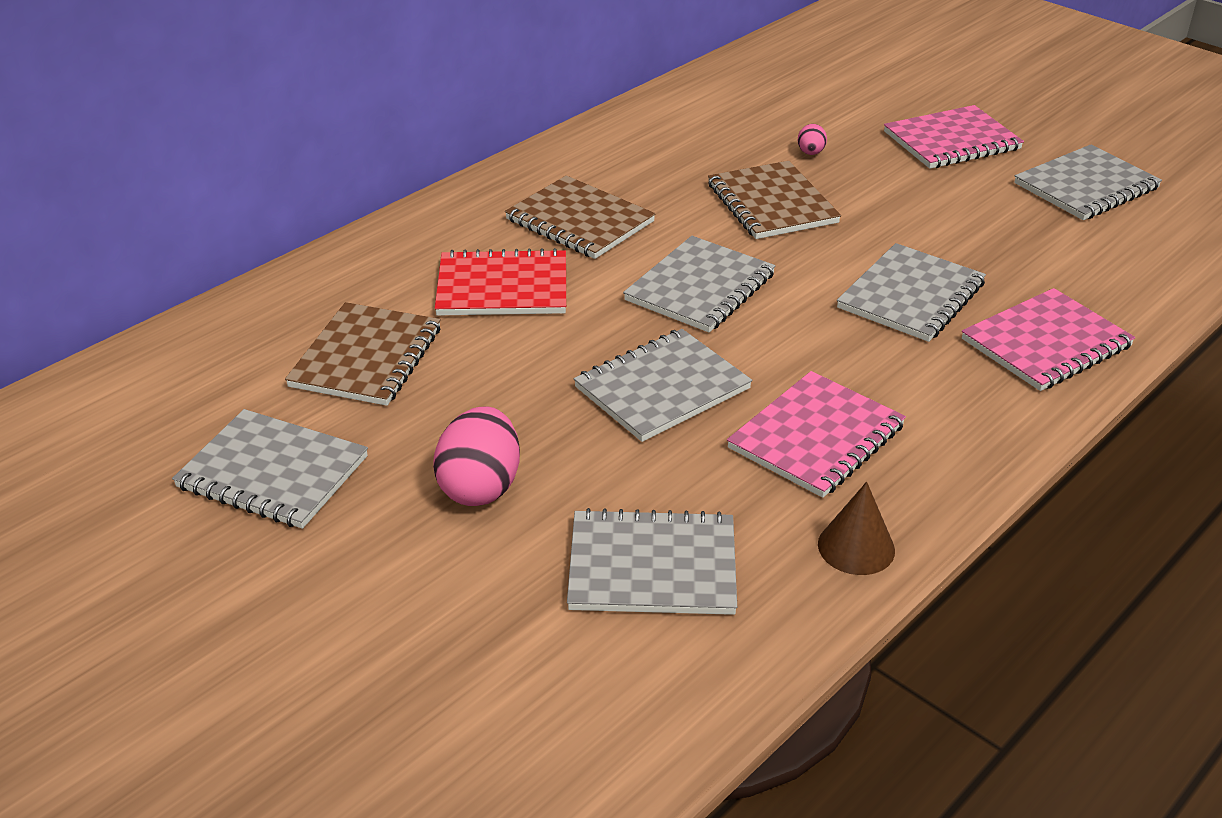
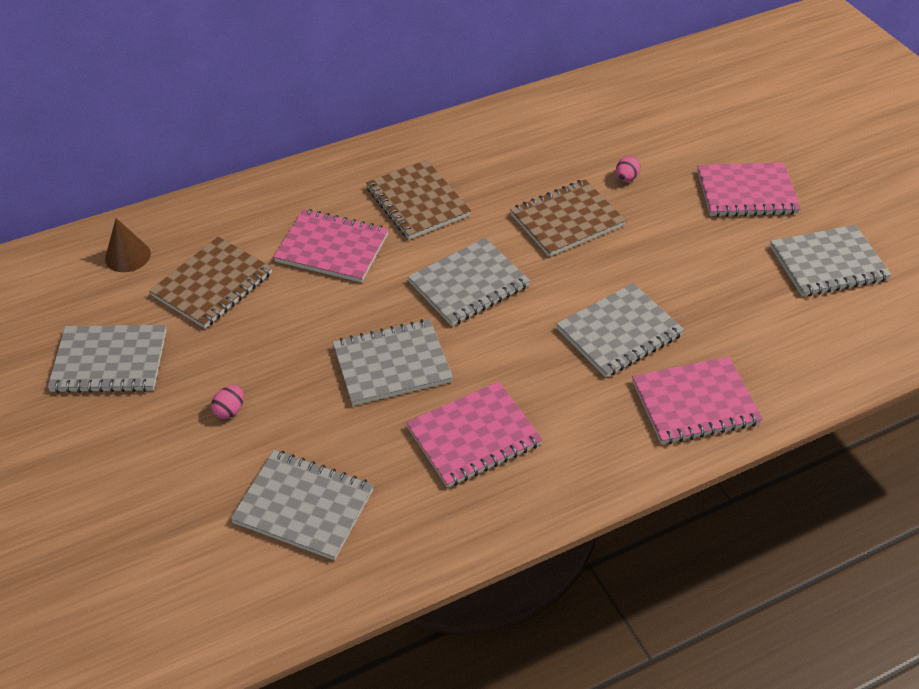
camera: 20 degrees right, 10 degrees up
grey notebook [172,409,368,529] -> grey notebook turned 45 degrees counterclockwise [47,325,166,393]
pink egg [433,407,520,506] -> pink egg [211,385,244,419], size x0.49
red notebook [435,248,566,316] -> pink notebook [273,209,389,282]
brown notebook [708,161,841,239] -> brown notebook turned 60 degrees clockwise [510,179,626,257]
brown cone [818,482,895,575] -> brown cone moved to [105,218,151,272]

